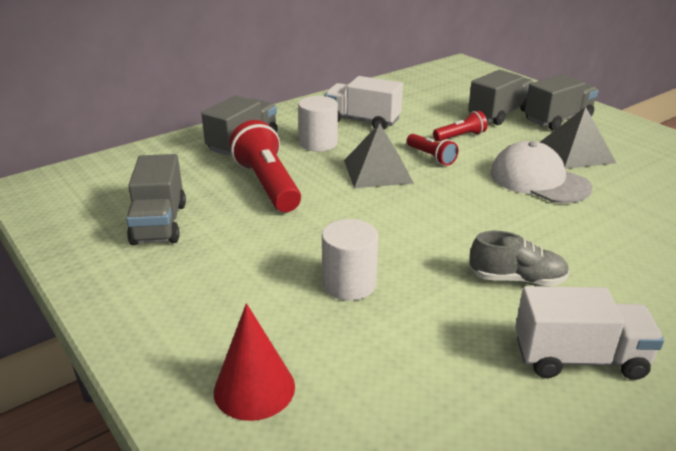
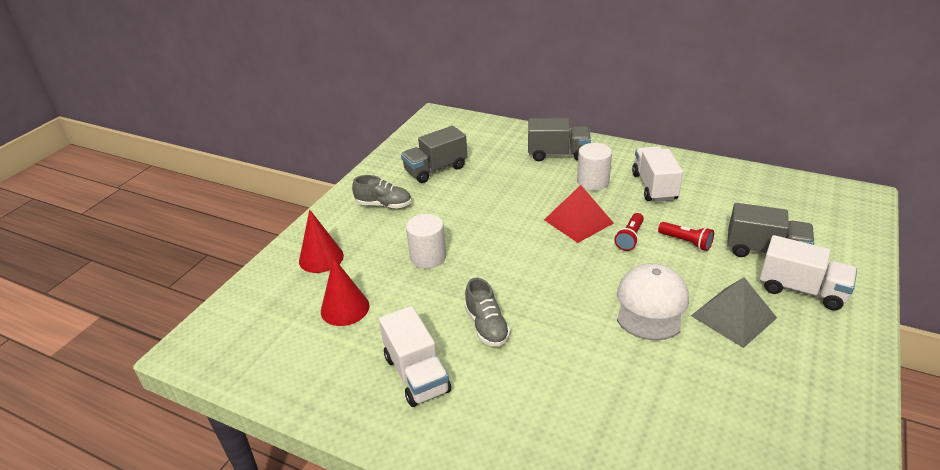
camera: 65 degrees right, 5 degrees up
red flashlight [229,120,301,212] -> none
grey pyramid [344,123,414,188] -> red pyramid [544,185,614,243]
grey truck [525,75,598,131] -> white truck [760,235,857,311]
none -> red cone [321,258,369,326]
none -> grey shoe [352,175,411,209]

